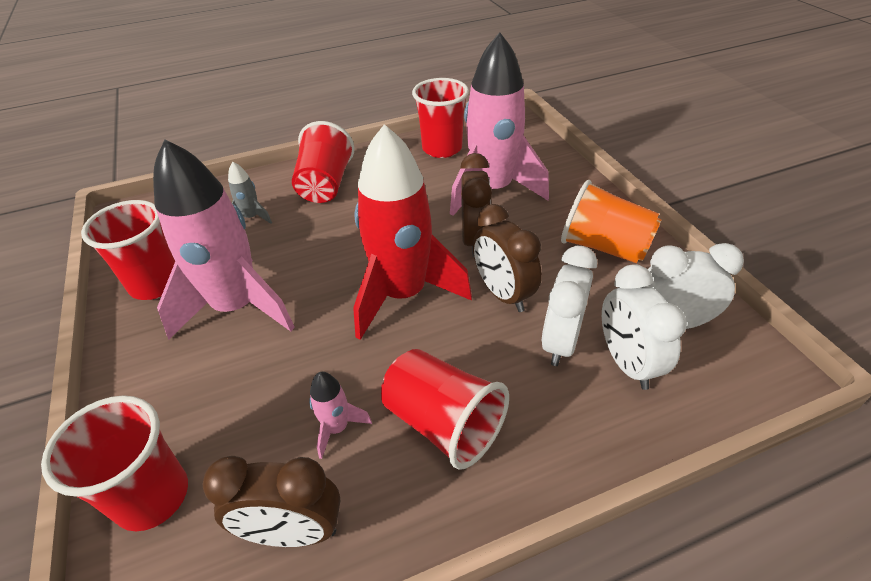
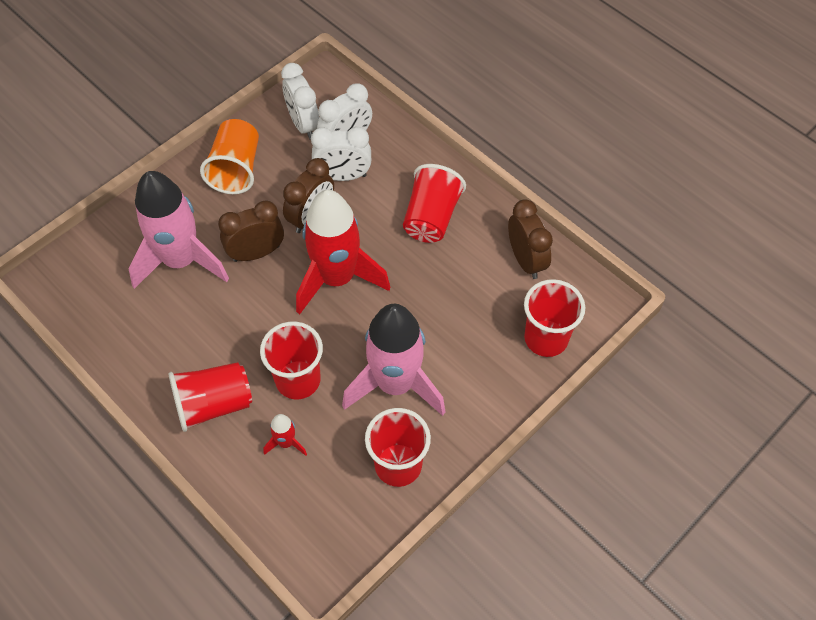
camera: 115 degrees left, 15 degrees up
grey rocket [228,162,272,224] -> red rocket [264,414,307,456]
pink rocket [309,372,372,459] -> none
red cup [412,78,469,158] -> red cup moved to [260,322,323,399]

